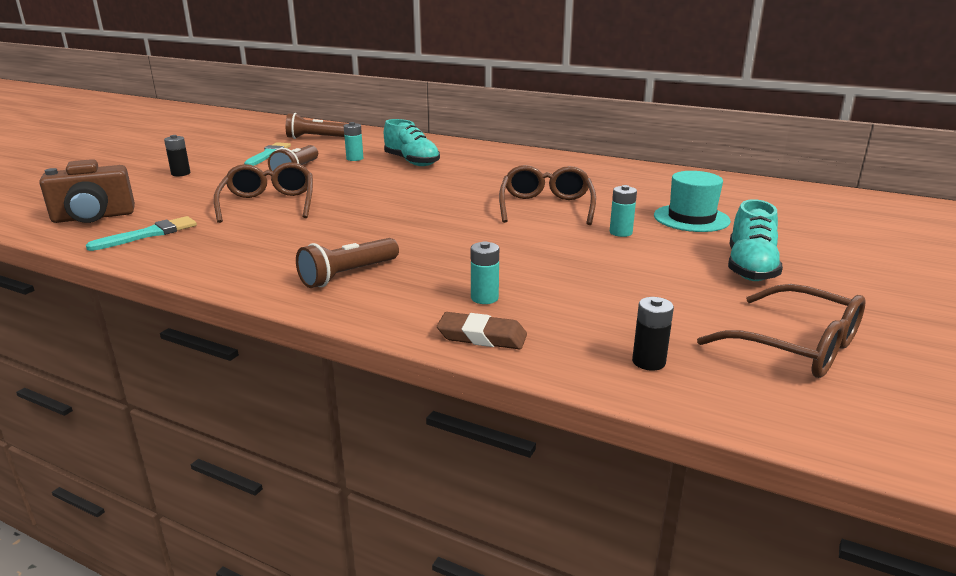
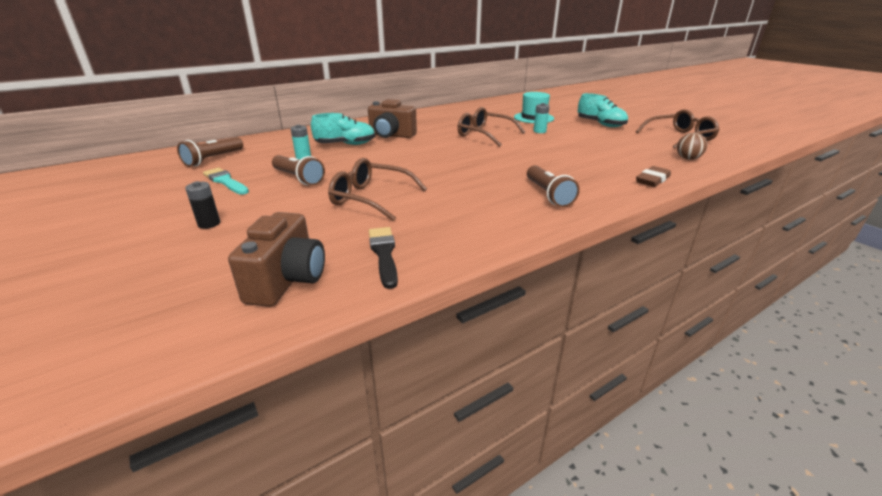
camera: 60 degrees left, 5 degrees up
turquoise brush [86,216,197,251] -> black brush [369,227,398,289]
turquoise battery [471,241,499,304] -> none
black battery [632,297,674,371] -> brown ball [677,133,707,160]
none -> brown camera [368,99,417,138]

